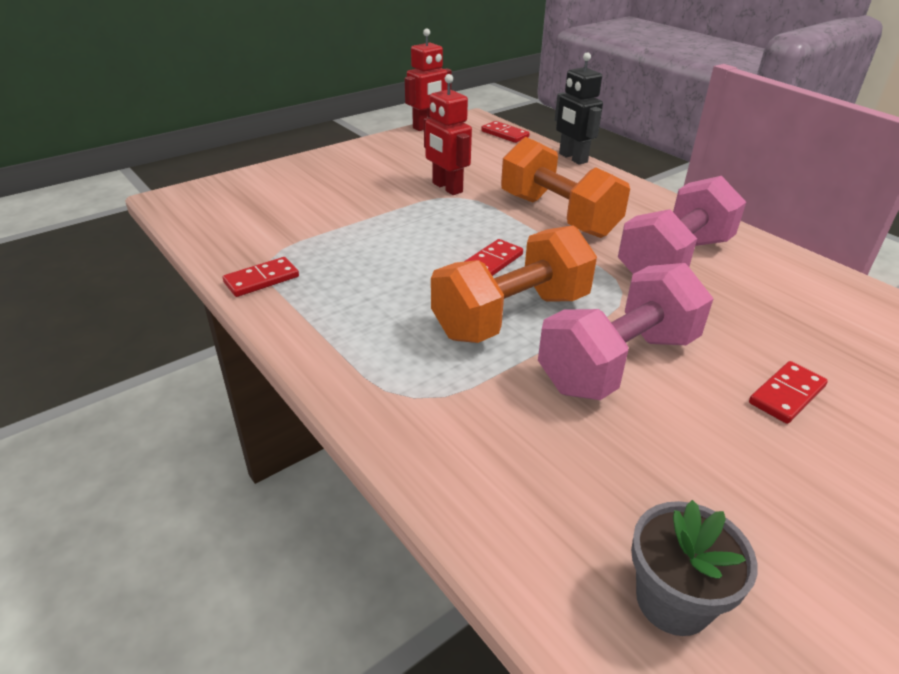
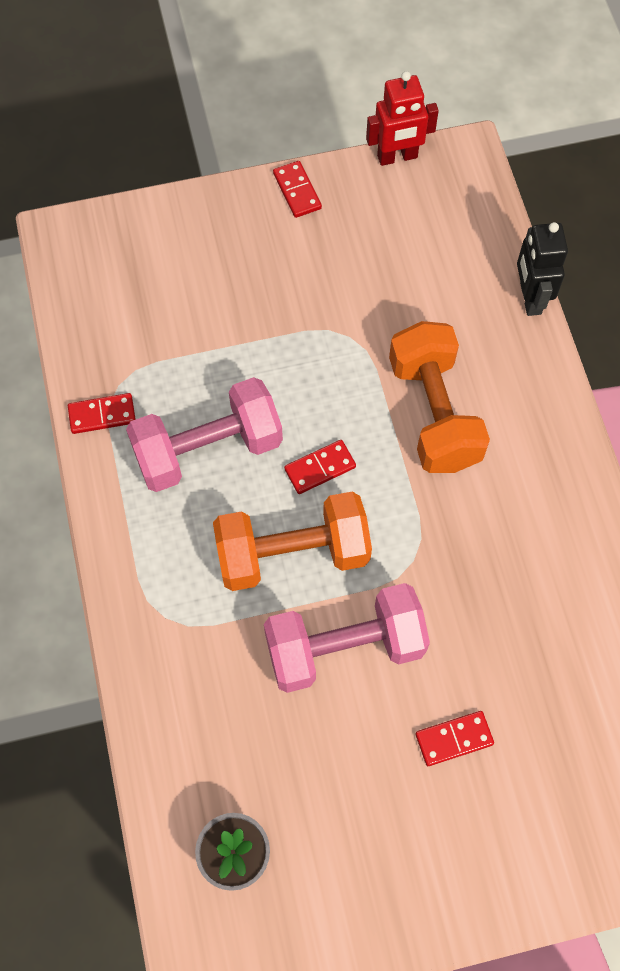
camera: 25 degrees right, 30 degrees up
red robot [424,74,472,195] -> none
red domino [481,121,530,143] -> red domino moved to [273,161,322,218]
pink dumbbell [618,176,746,274] -> pink dumbbell moved to [126,377,283,492]

